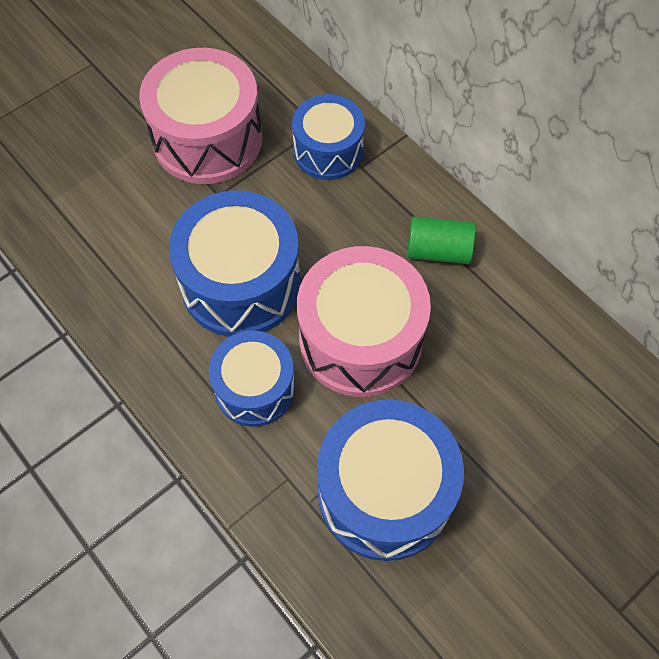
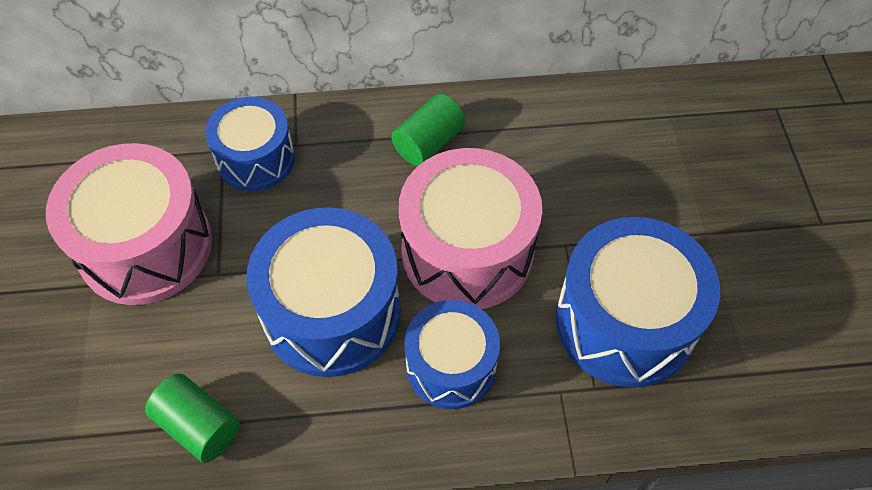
camera: 55 degrees left, 5 degrees down
none -> green cylinder [145,374,240,463]

